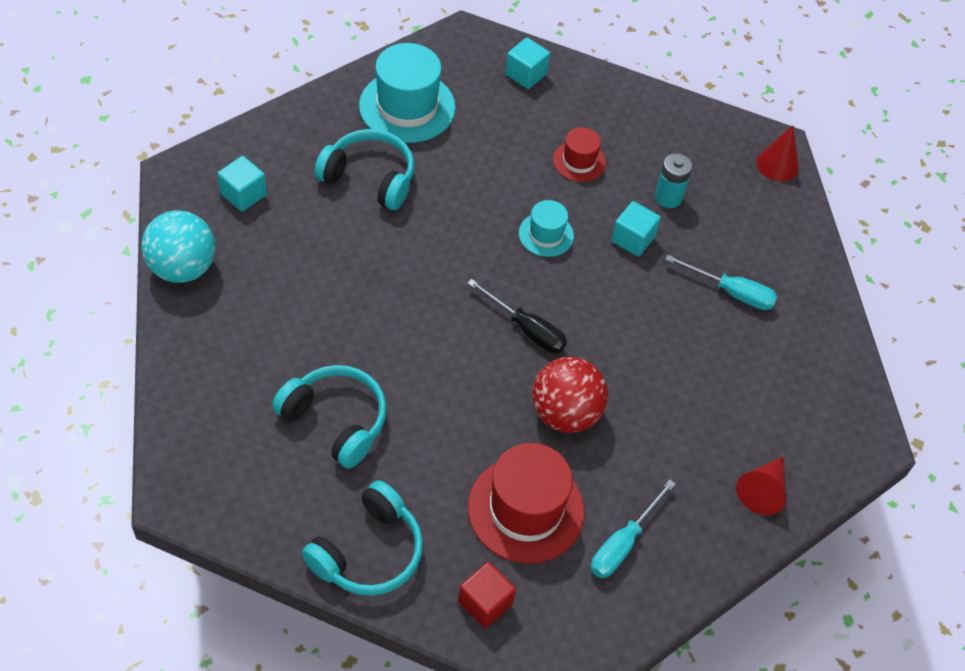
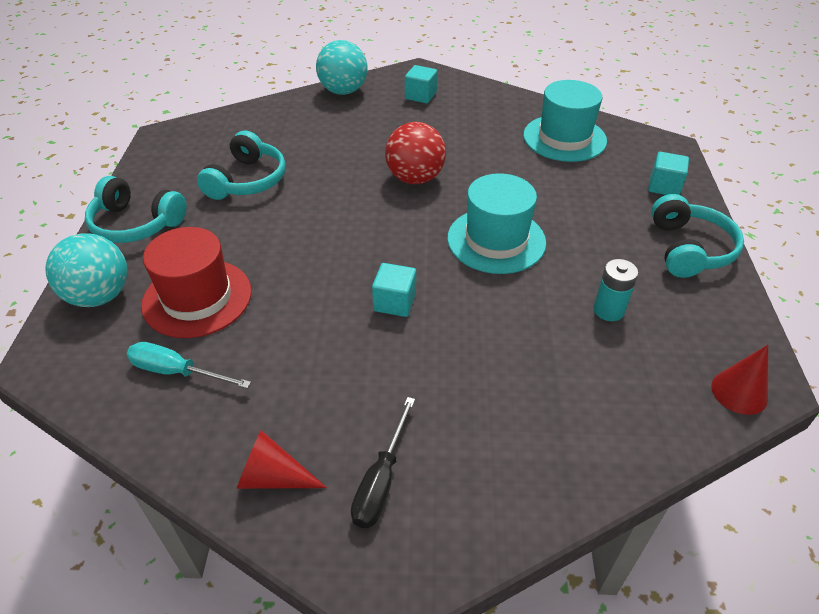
camera: 75 degrees right, 10 degrees down
turquoise headphones [314,129,414,210] -> turquoise headphones moved to [651,194,744,278]
red cube [458,562,516,628] -> turquoise ball [45,233,127,307]
black screwdriver [467,279,567,353] -> black screwdriver moved to [351,397,415,528]
turquoise hat [519,200,574,257] -> turquoise hat [447,173,546,274], size x1.84
red ball [532,357,608,433] -> red ball moved to [385,122,446,184]
red hat [553,127,606,182] -> none
turquoise cube [611,201,661,257] -> turquoise cube moved to [372,263,416,317]
turquoise screwdriver [665,255,778,310] -> none

